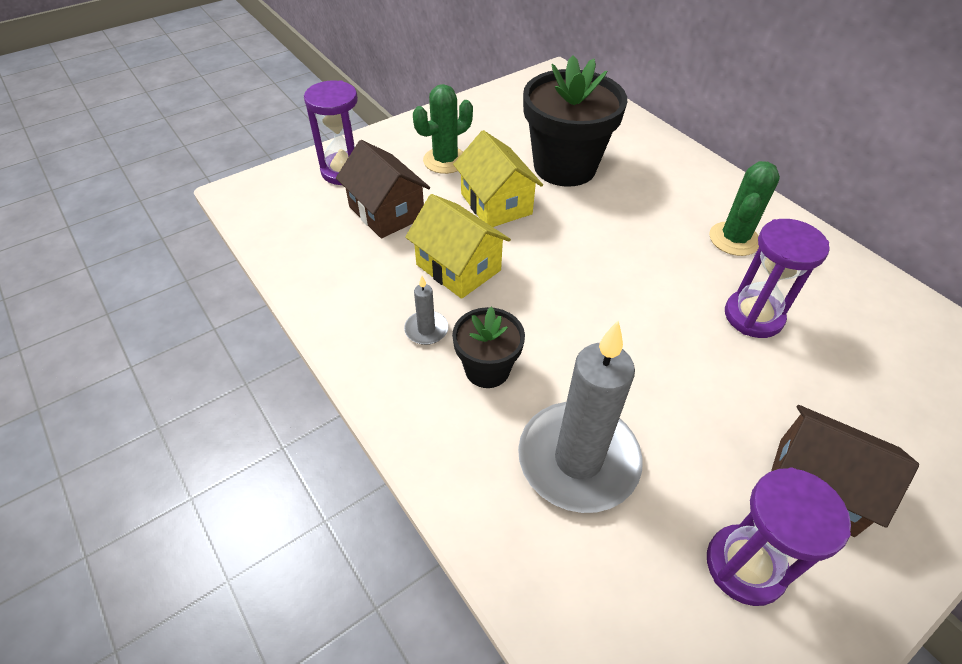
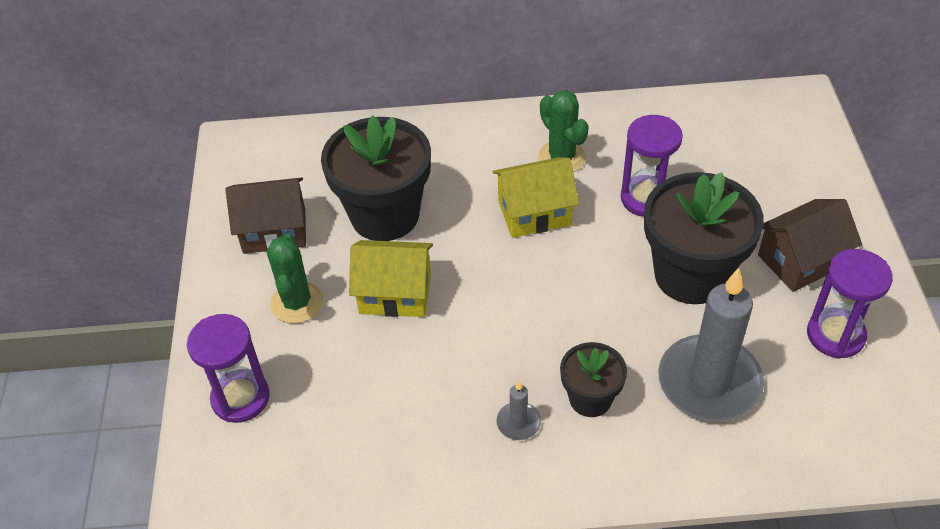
camera: 55 degrees left, 0 degrees up
brown house [336,140,430,239] -> brown house moved to [225,177,306,254]
yellow house [405,194,511,299] -> yellow house moved to [492,157,579,238]
none -> black flower pot [644,172,764,304]

